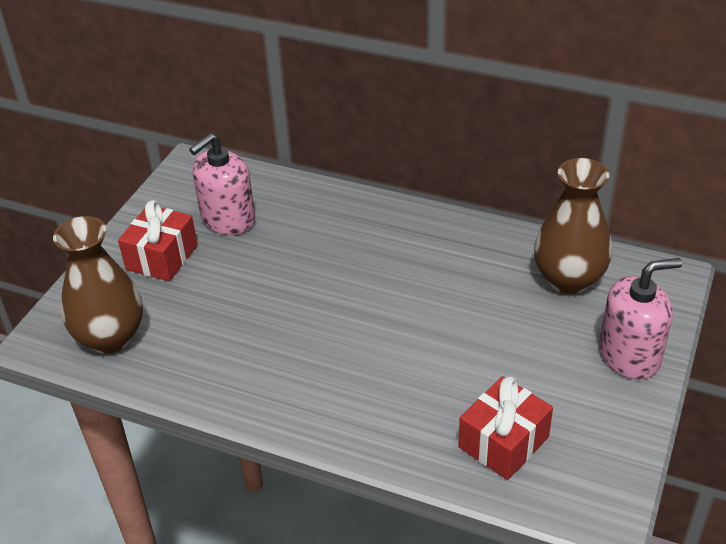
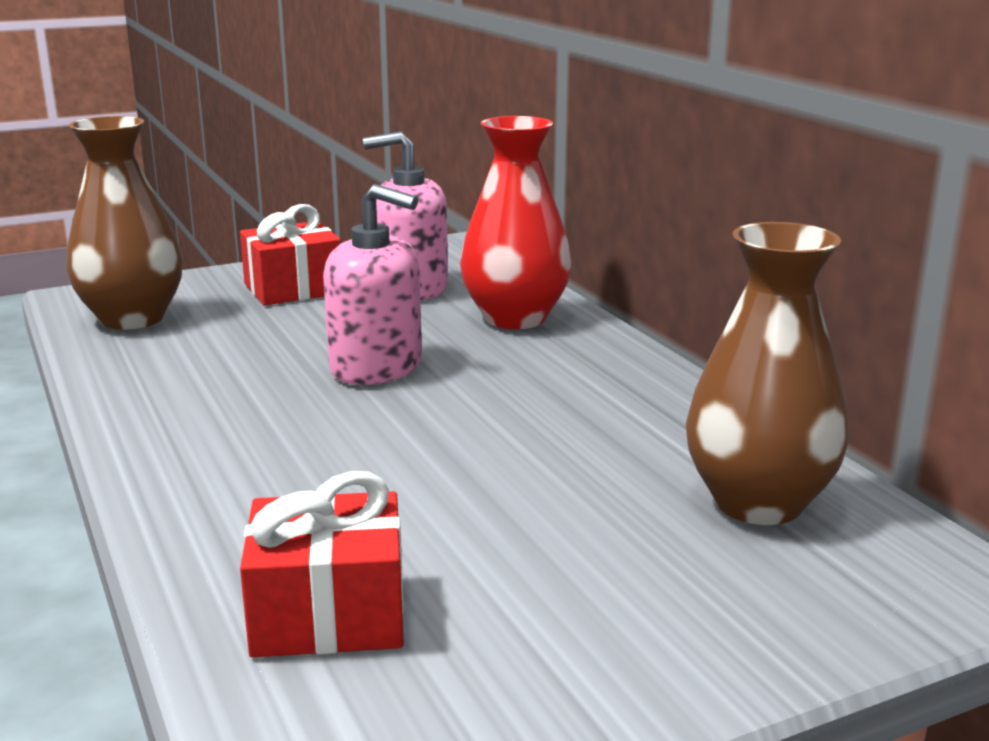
camera: 40 degrees right, 20 degrees down
pink soap dispenser [600,258,682,380] -> pink soap dispenser moved to [323,184,422,385]
none -> red vase [460,116,571,329]

